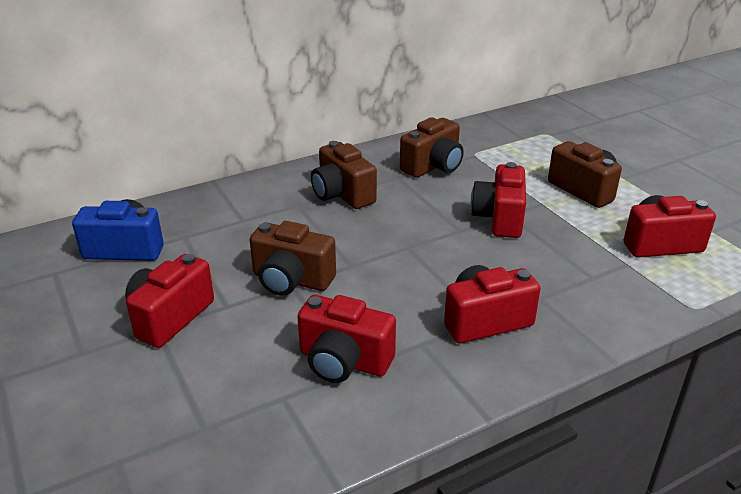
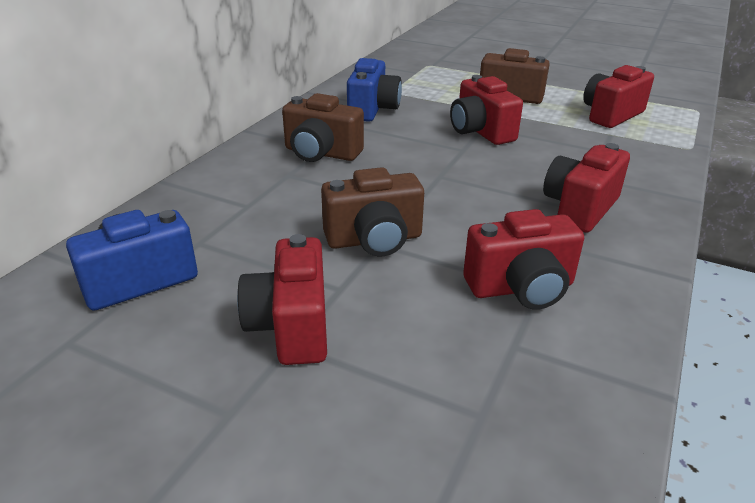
camera: 35 degrees left, 0 degrees up
brown camera [400,117,464,178] -> blue camera [347,58,402,122]

